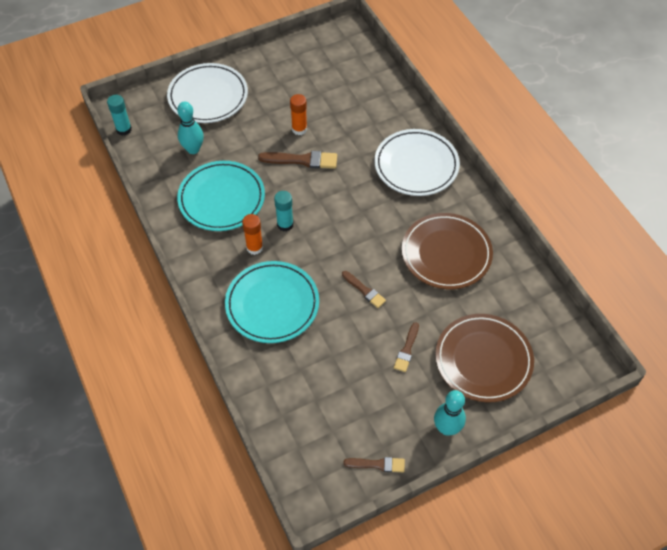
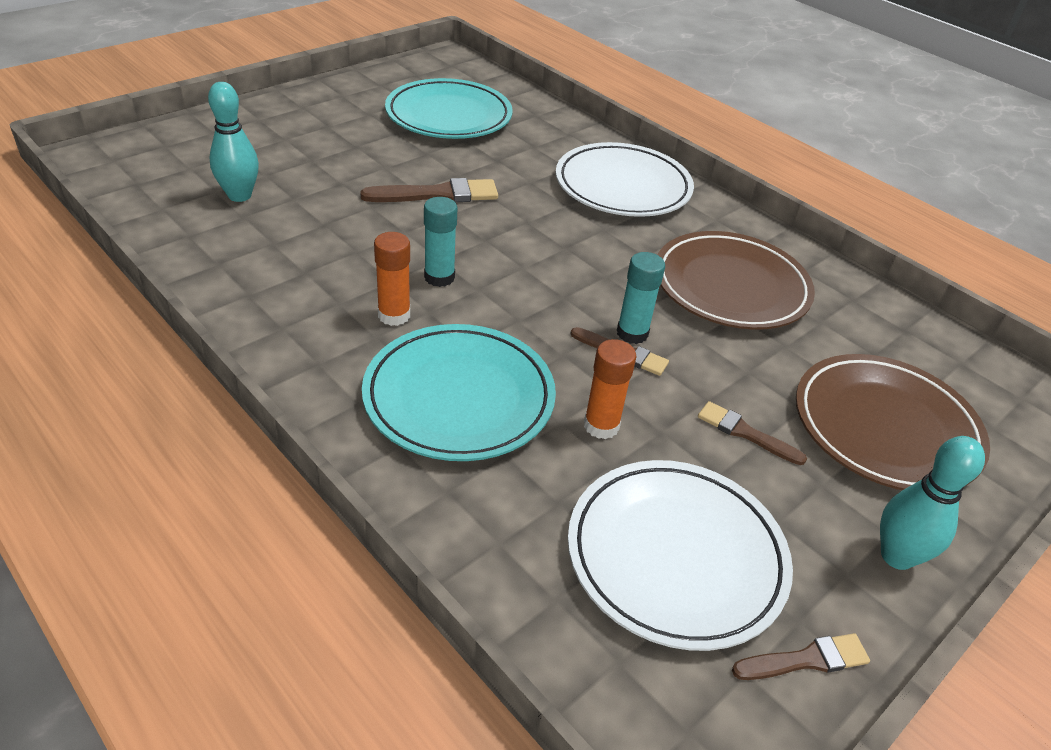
camera: 20 degrees left, 15 degrees down
turquoise glue stick [107,95,132,136] -> turquoise glue stick moved to [617,252,665,344]
white plate [167,63,248,123] -> white plate moved to [568,460,793,651]
turquoise plate [177,161,265,231] -> turquoise plate moved to [385,78,513,139]
orange glue stick [290,94,307,135] -> orange glue stick moved to [584,339,637,439]
brown brush [394,322,419,372] -> brown brush turned 120 degrees clockwise [698,401,807,465]

